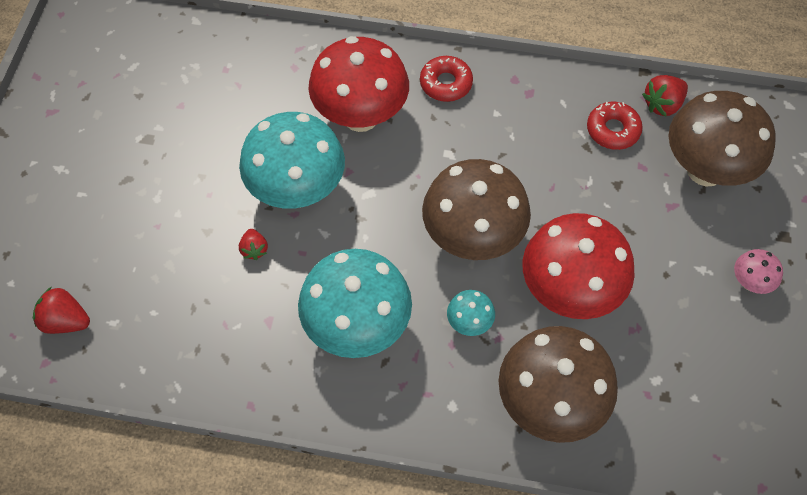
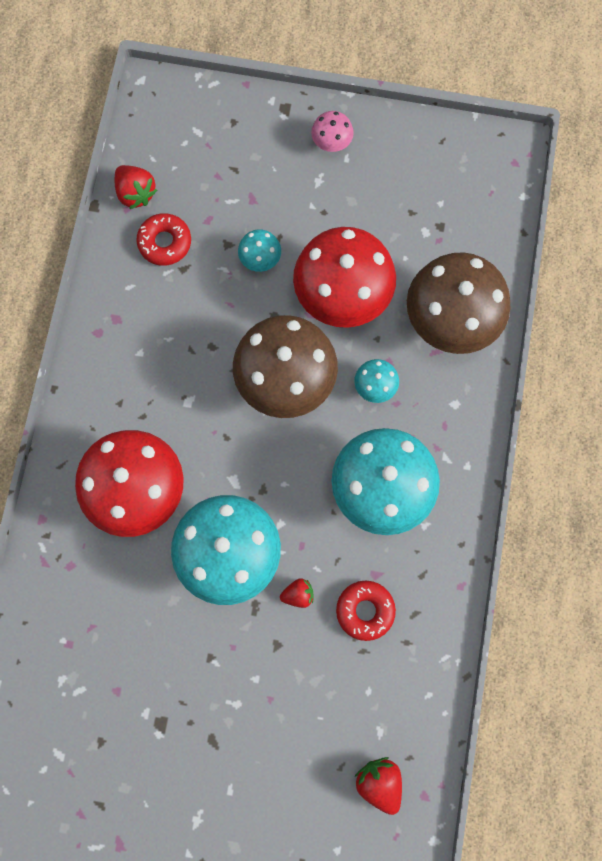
camera: 90 degrees left, 15 degrees up
red strawberry [33,286,90,334] -> red strawberry turned 135 degrees clockwise [355,757,402,815]
red donut [420,56,473,102] -> red donut moved to [336,581,396,641]
brown mushroom [669,91,776,186] -> none
none -> turquoise mushroom [238,229,281,272]

